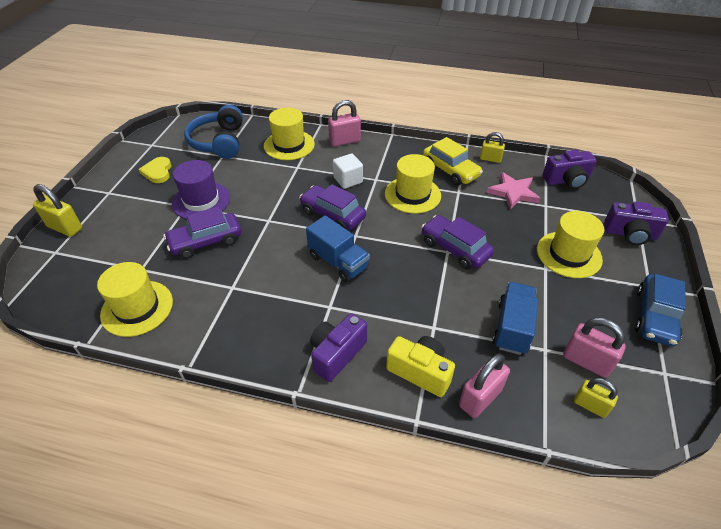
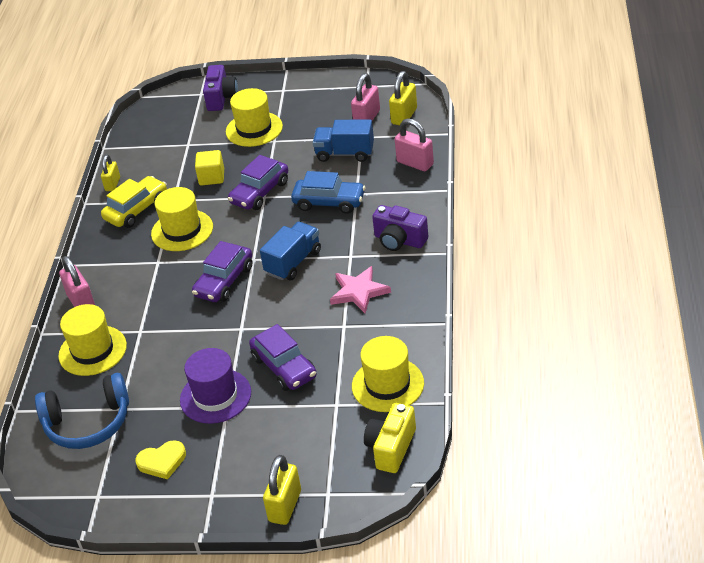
camera: 95 degrees left, 5 degrees down
white cube [333,153,363,189] -> none
yellow camera [386,336,455,397] -> yellow camera moved to [364,403,416,473]
pink star [486,172,540,209] -> pink star moved to [330,266,391,313]
purple camera [542,150,597,189] -> none
yellow padlock [574,378,618,418] -> yellow padlock [389,71,417,125], size x1.50
blue car [635,274,686,346] -> blue car moved to [291,171,365,214]
none -> yellow cube [195,150,224,185]

